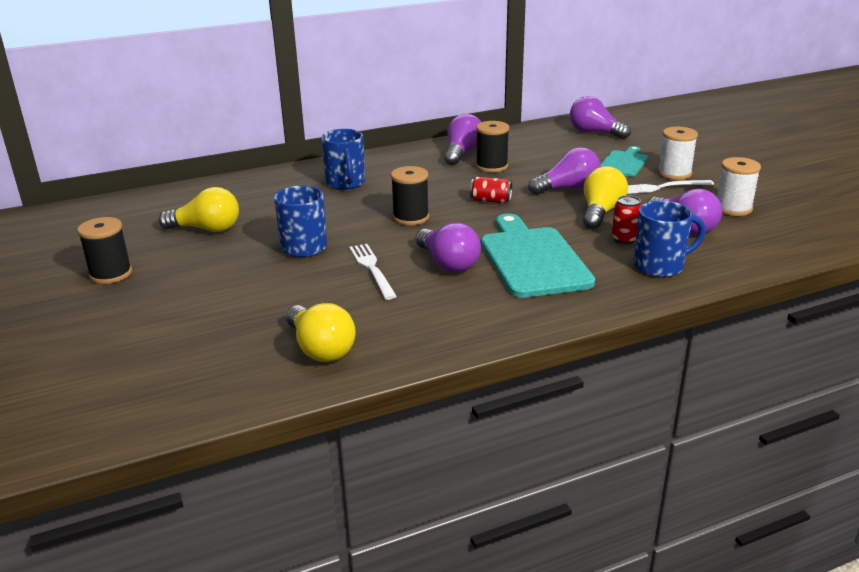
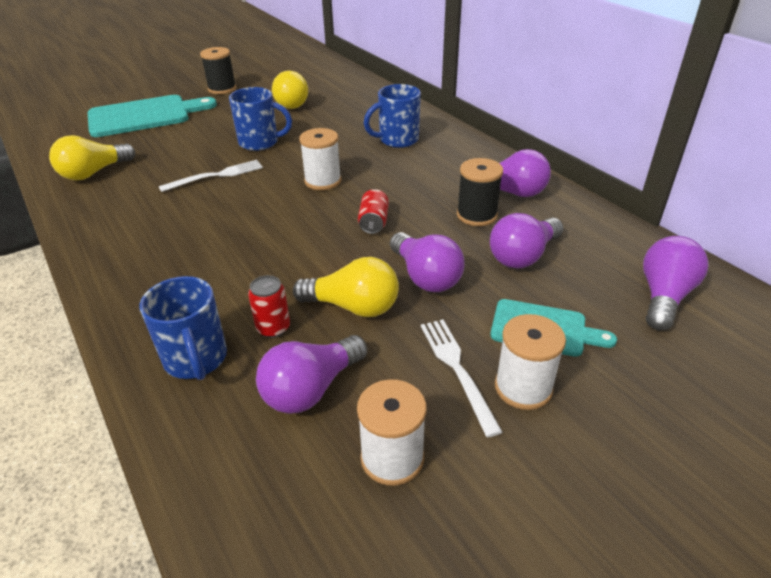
camera: 80 degrees right, 10 degrees up
black spool [391,166,429,225] -> white spool [299,128,341,190]
purple light bulb [416,222,481,272] -> purple light bulb moved to [490,213,563,269]
turquoise cutting board [481,214,595,298] -> turquoise cutting board moved to [88,95,217,137]

